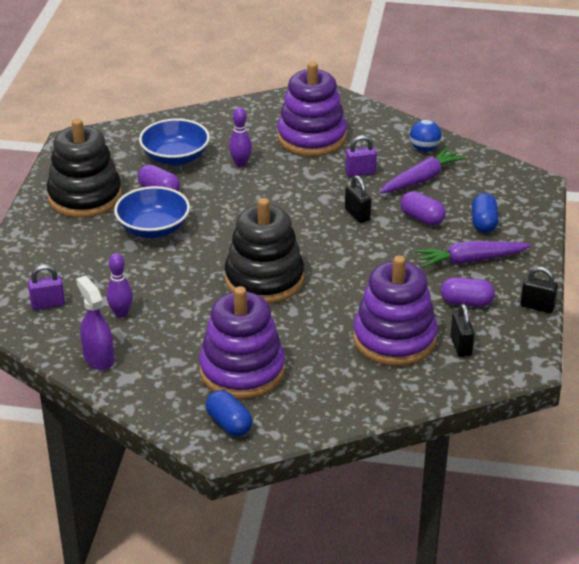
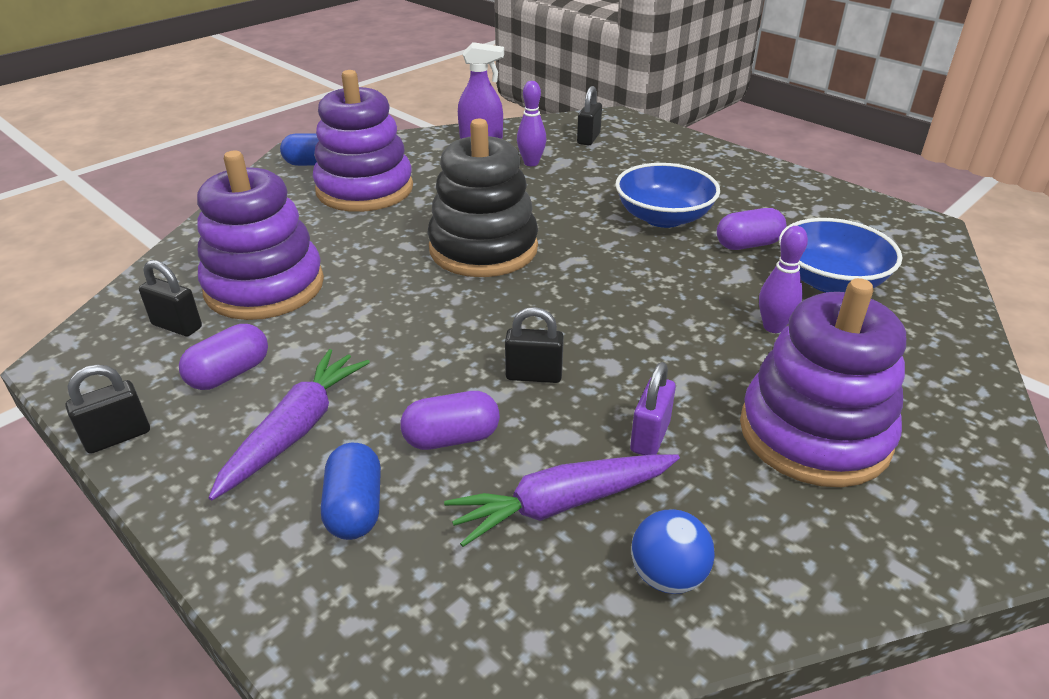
camera: 125 degrees right, 0 degrees up
purple padlock [28,265,65,310] -> black padlock [577,86,602,146]
black stacking toy [46,118,122,218] -> none
purple carrot [379,147,466,194] -> purple carrot turned 75 degrees clockwise [444,454,680,547]
blue capsule [472,193,499,233] -> blue capsule turned 45 degrees clockwise [321,443,381,540]

